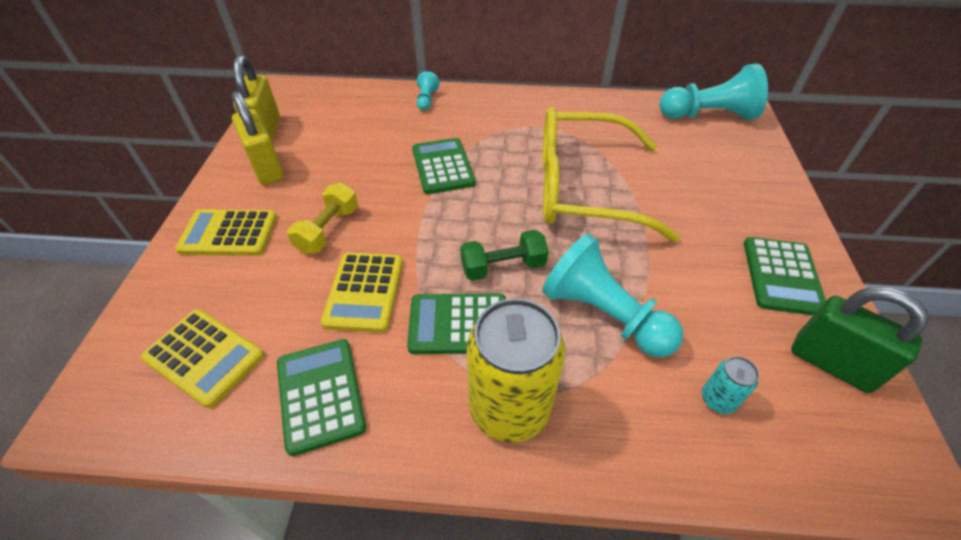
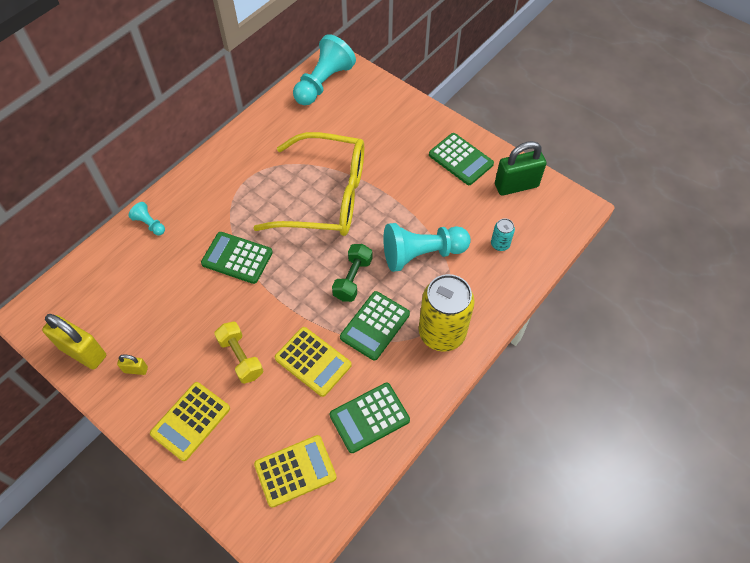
camera: 55 degrees left, 10 degrees up
yellow padlock [232,90,284,185] -> yellow padlock [117,354,148,375], size x0.47
green calculator [277,339,366,456] -> green calculator turned 45 degrees counterclockwise [330,383,410,453]
yellow glasses [543,107,680,242] -> yellow glasses turned 120 degrees counterclockwise [253,132,364,236]

